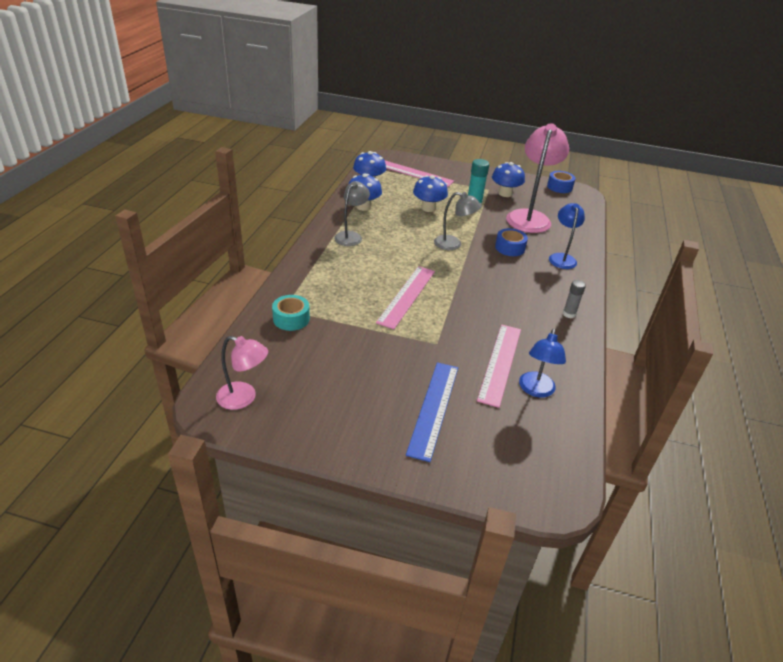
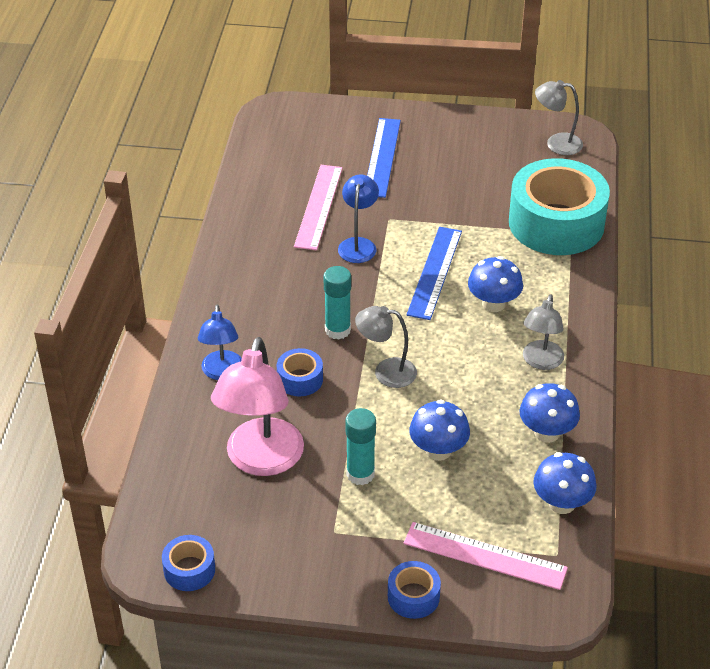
camera: 175 degrees right, 5 degrees up
pink lamp [216,336,268,410] -> grey lamp [535,80,583,155]
turquoise tape [272,295,310,331] -> turquoise tape [509,158,610,255], size x2.32
pink ruler [376,266,435,329] -> blue ruler [406,227,462,320]
blue mushroom [492,162,525,197] -> blue mushroom moved to [468,256,523,312]
blue lamp [519,329,566,398] -> blue lamp moved to [338,175,379,263]
grey glue stick [563,280,586,318] -> none
none -> turquoise glue stick [323,266,351,340]
none -> blue tape [388,561,441,619]

